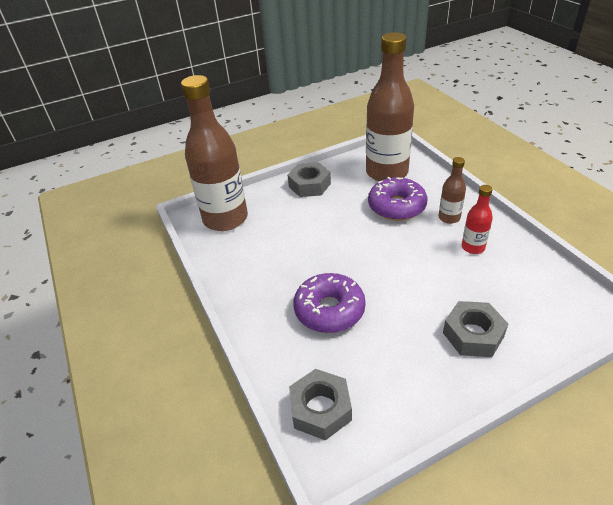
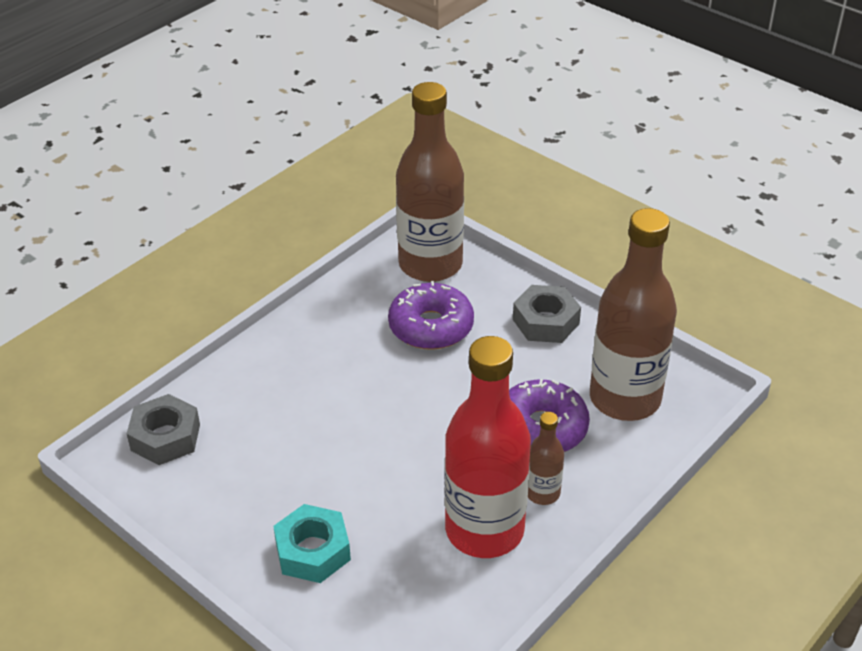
camera: 65 degrees right, 0 degrees up
purple donut [293,273,366,333] -> purple donut moved to [388,281,474,350]
grey nut [443,301,508,357] -> turquoise nut [273,504,351,583]
red bottle [462,185,493,254] -> red bottle [445,336,531,558], size x2.21

